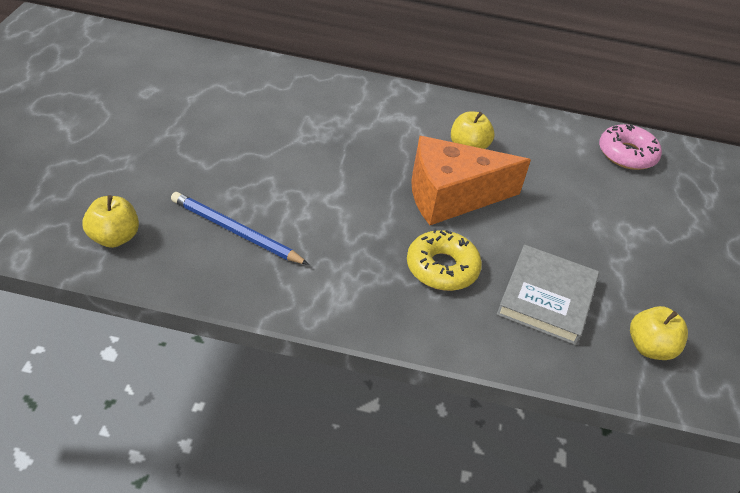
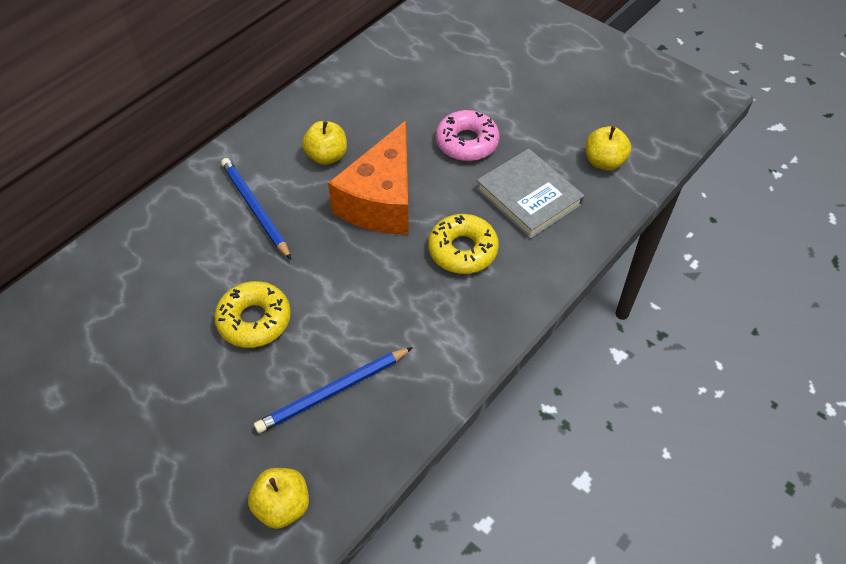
camera: 55 degrees left, 10 degrees up
pink donut [599,124,662,170] -> pink donut moved to [436,110,499,161]
none -> yellow donut [214,281,291,348]
none -> blue pencil [221,158,291,260]

